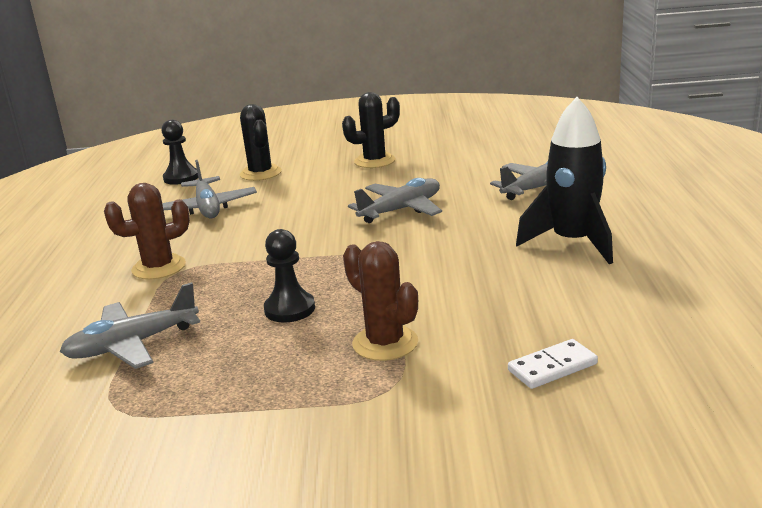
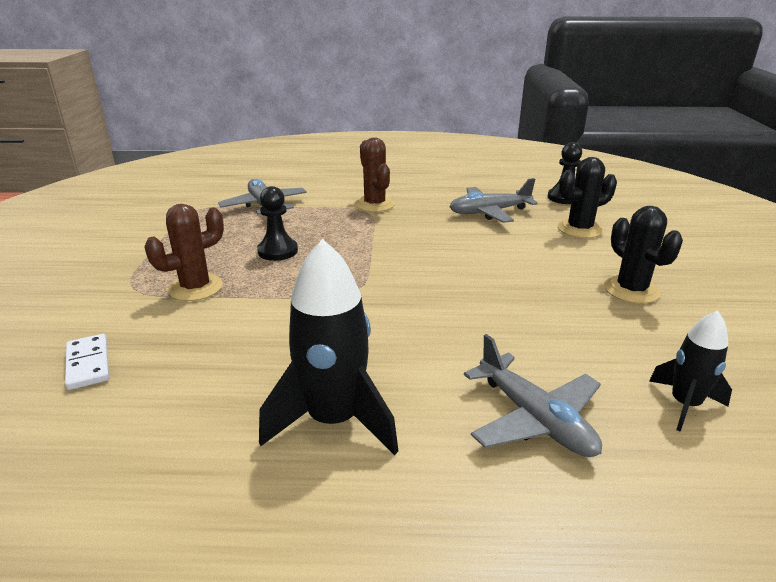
camera: 90 degrees right, 5 degrees up
grey plane [348,178,442,223] -> none
none -> black rocket [649,310,732,432]

